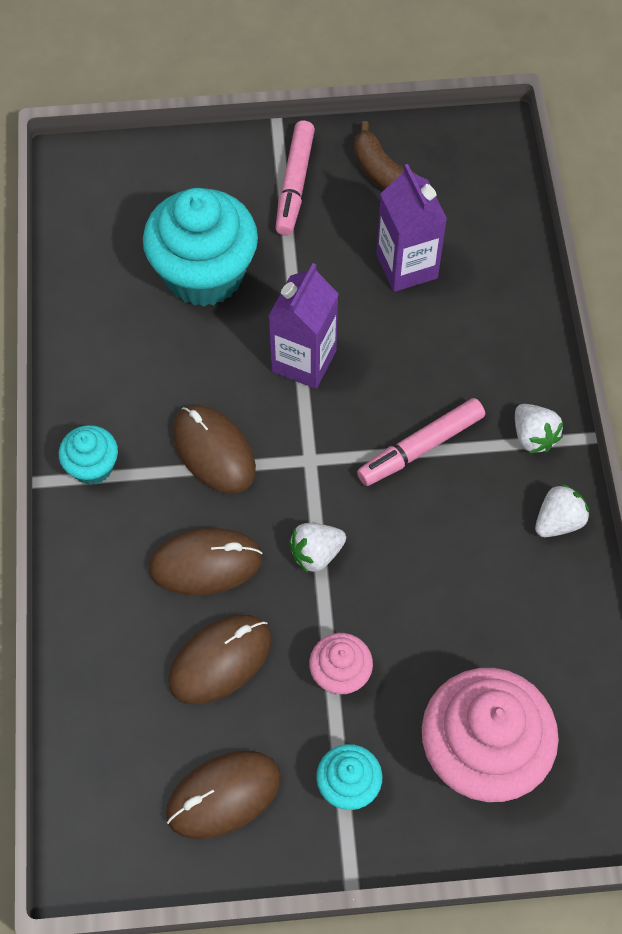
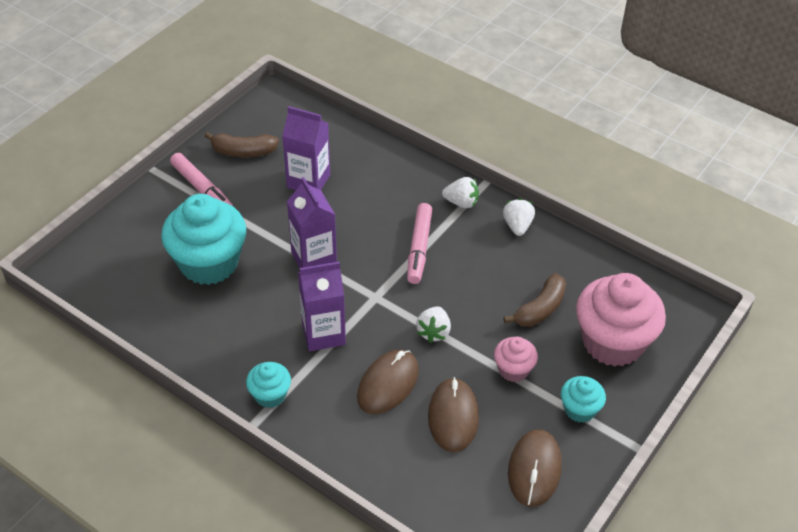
camera: 50 degrees left, 15 degrees down
brown mouse [173,405,256,494] -> purple carton [298,262,346,351]
none -> brown banana [503,273,566,327]

